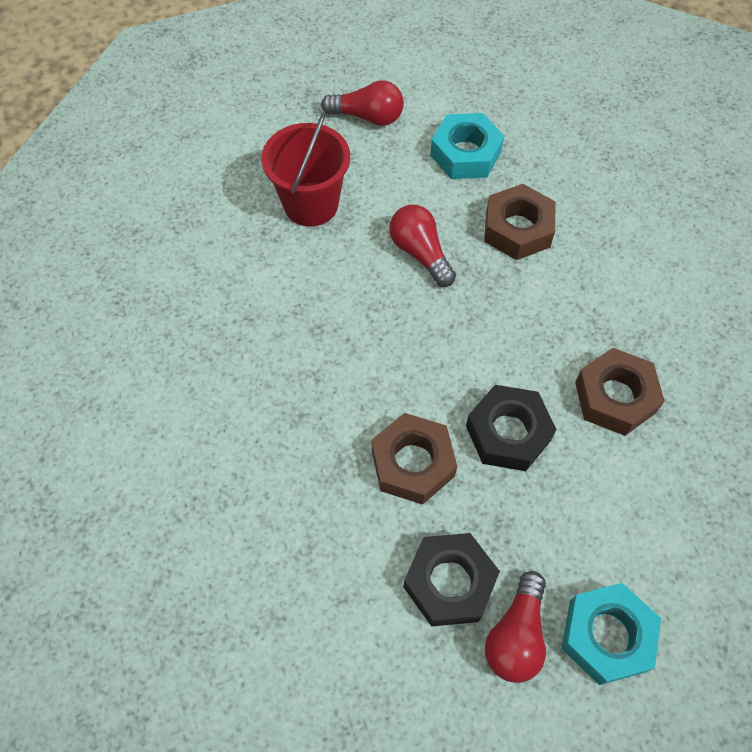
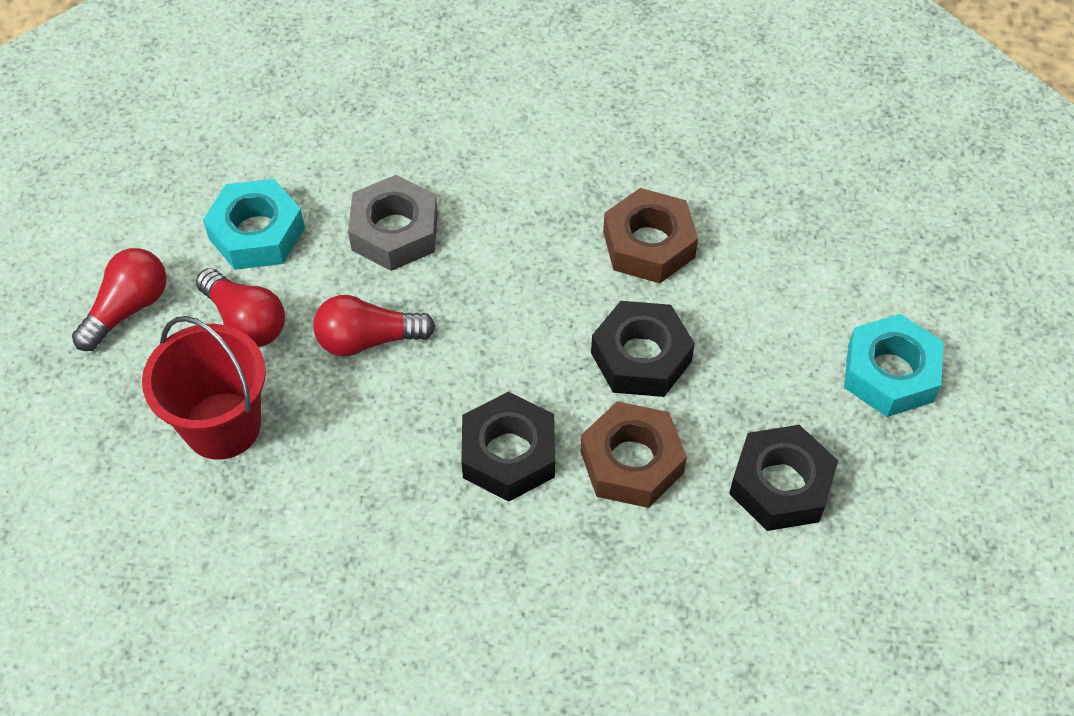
camera: 65 degrees left, 5 degrees down
brown nut [484,184,556,260] -> grey nut [348,175,438,271]
red light bulb [485,571,546,683] -> red light bulb moved to [196,268,285,347]
none -> black nut [461,392,555,502]

